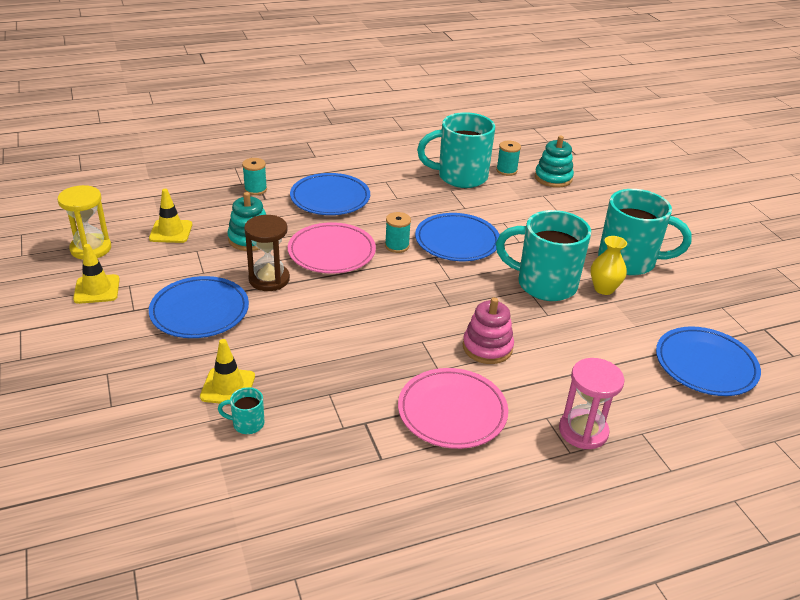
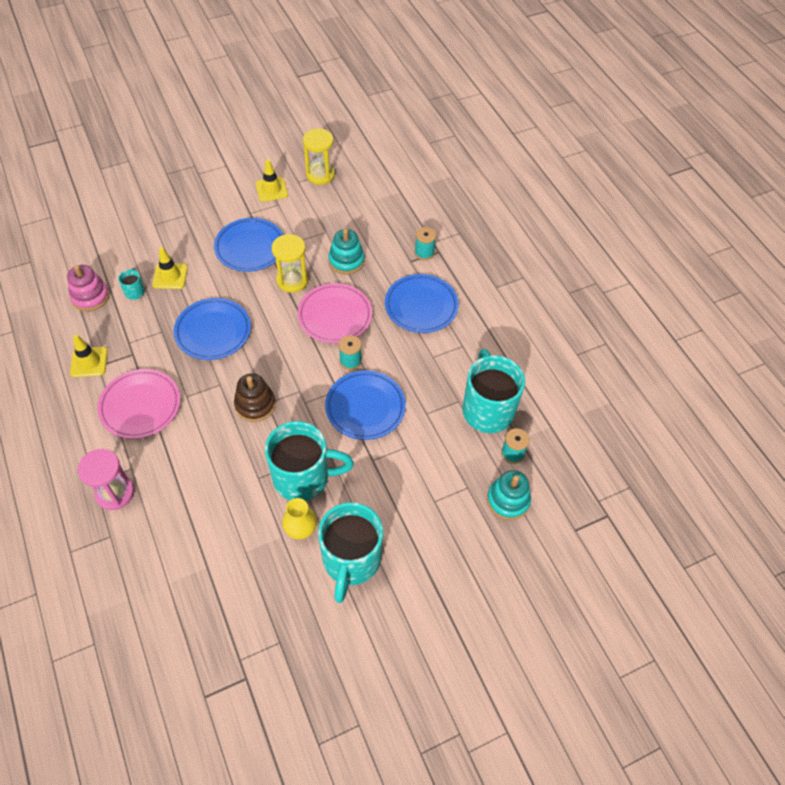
camera: 85 degrees right, 20 degrees up
yellow traffic cone [149,189,192,243] -> yellow traffic cone moved to [70,335,108,377]
brown hourglass [244,215,290,291] -> yellow hourglass [272,234,309,293]
pink stacking toy [463,297,514,364] -> pink stacking toy moved to [67,265,110,311]
turquoise mug [496,210,591,301] -> turquoise mug turned 75 degrees clockwise [265,421,354,501]
blue plate [656,326,761,396] -> blue plate moved to [174,298,251,360]
none -> brown stacking toy [234,373,276,422]

